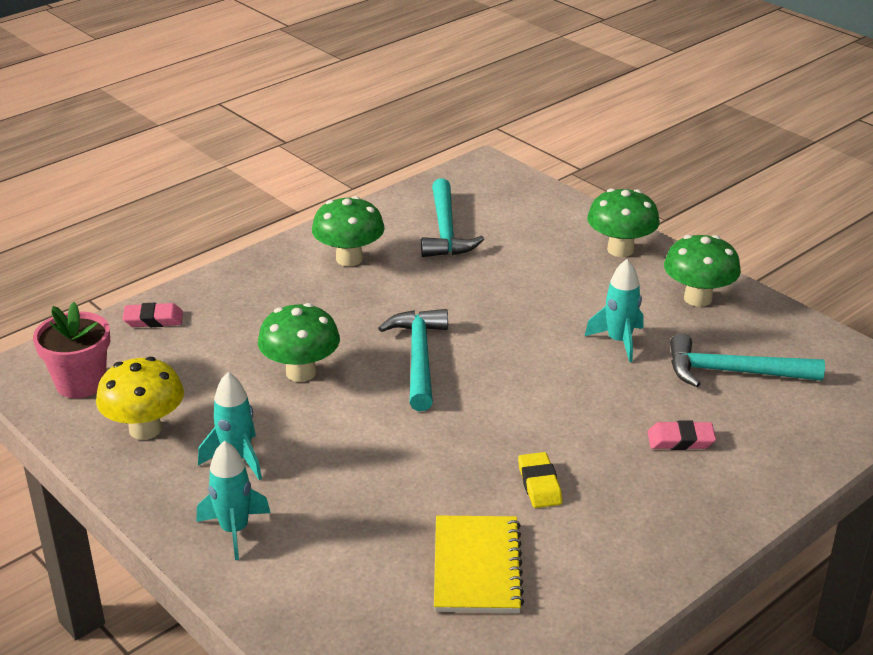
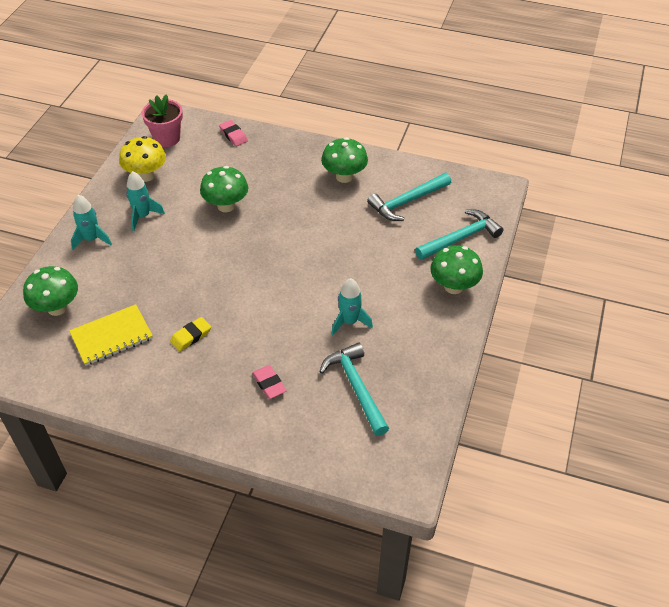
camera: 60 degrees right, 15 degrees up
turquoise hammer [378,309,448,411] -> turquoise hammer moved to [415,209,503,260]
green mushroom [664,235,741,307] -> green mushroom moved to [23,266,78,316]

